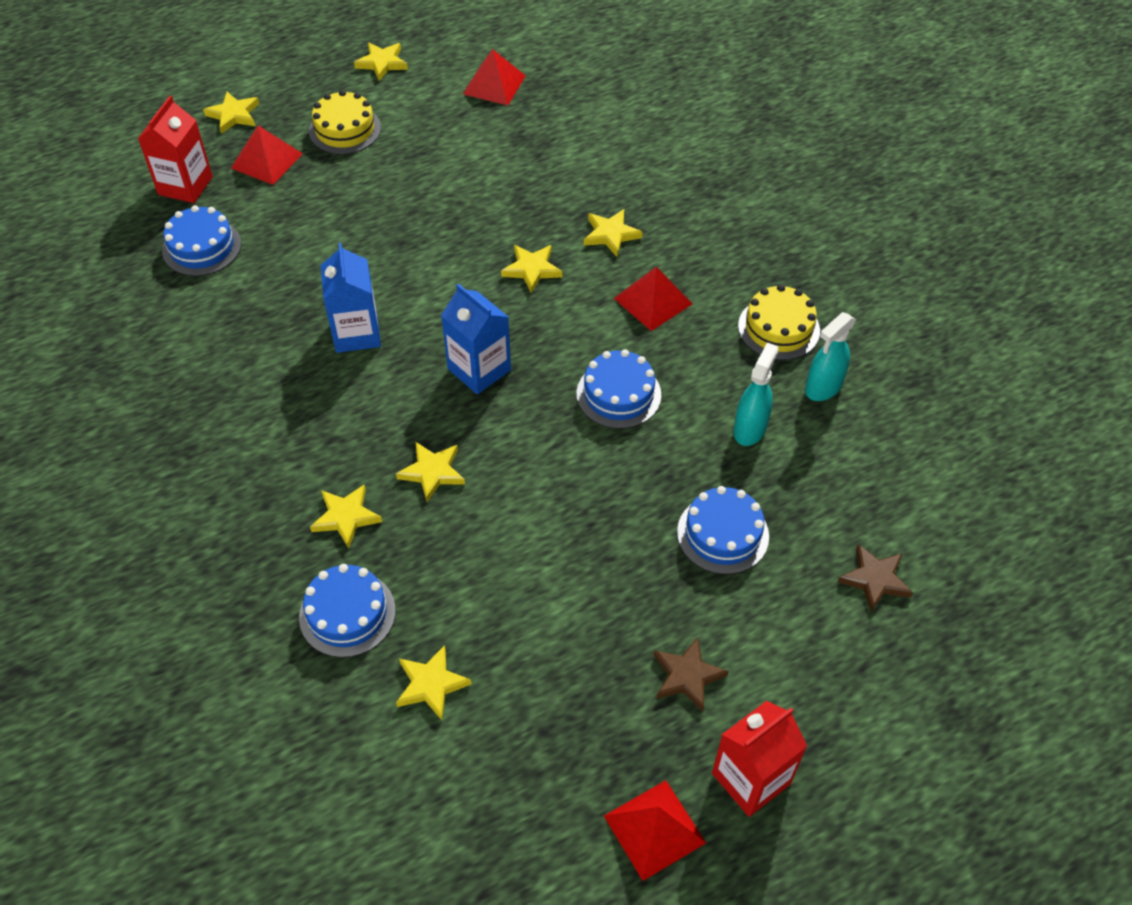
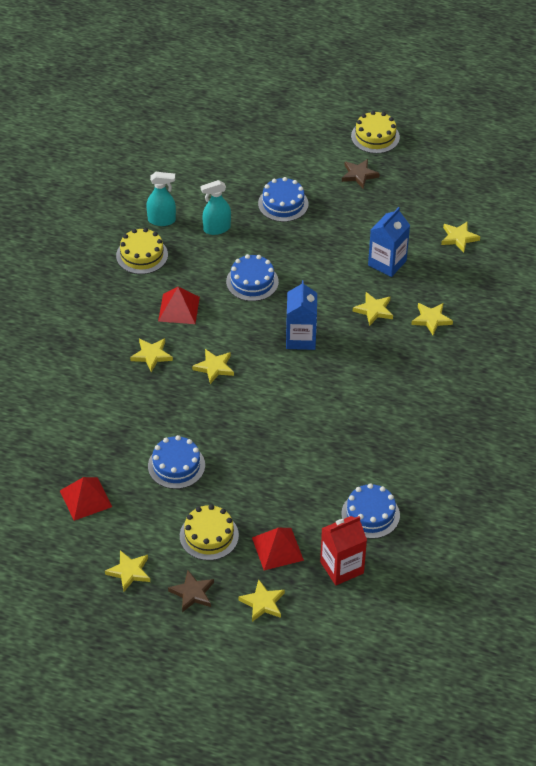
camera: 135 degrees left, 5 degrees down
blue cake [299,564,396,658] -> blue cake moved to [148,435,205,489]
blue carton [320,243,381,353] -> blue carton moved to [368,207,410,277]
red pyramid [604,780,706,881] -> none
red carton [712,701,807,817] -> yellow cake [351,111,400,154]
brown star [838,544,913,612] -> brown star moved to [168,570,214,612]

